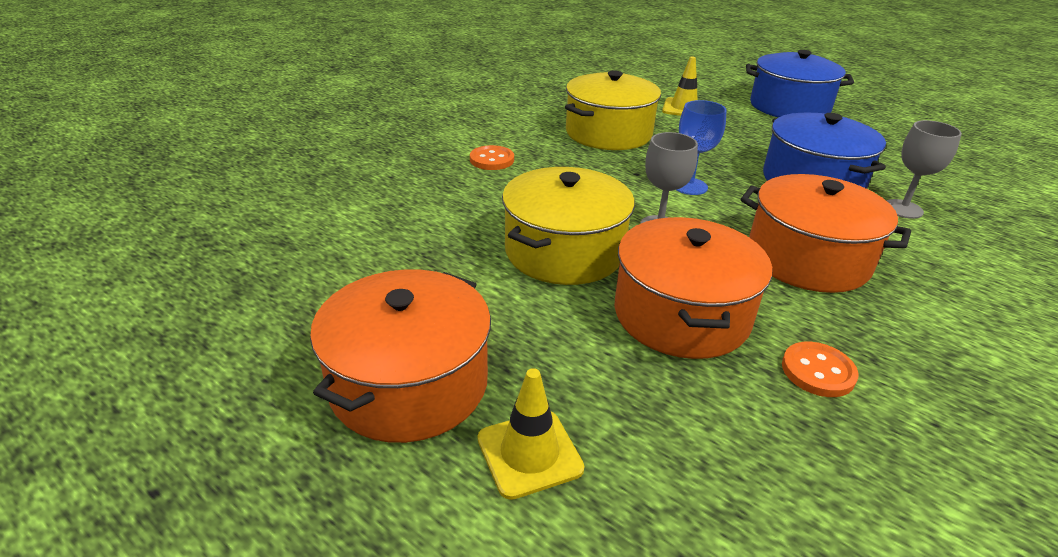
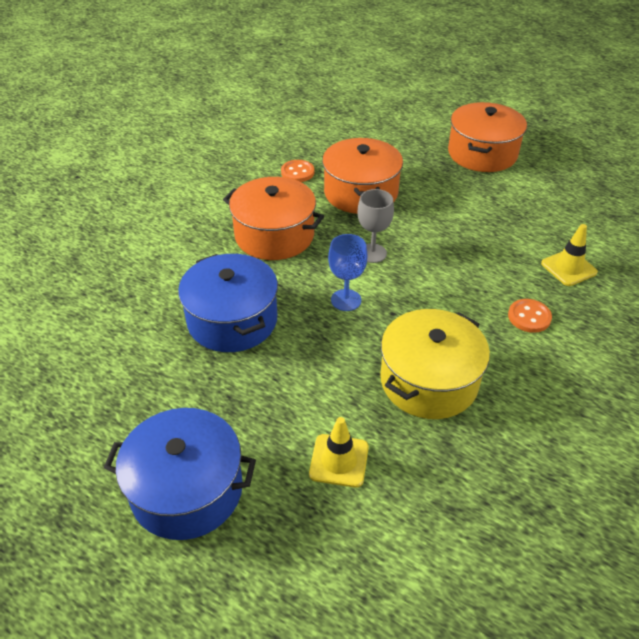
camera: 175 degrees right, 10 degrees up
yellow traffic cone [478,368,584,500] -> yellow traffic cone moved to [541,224,598,286]
yellow pot [502,167,635,285] -> none
grey goblet [887,120,962,219] -> none

